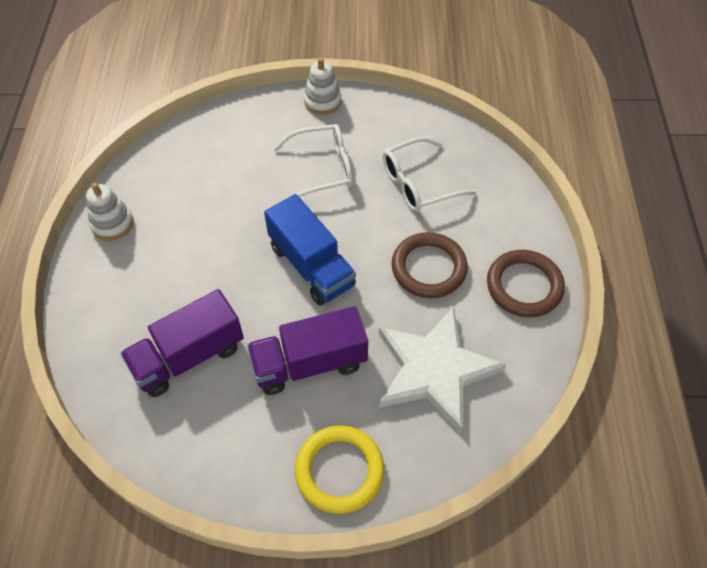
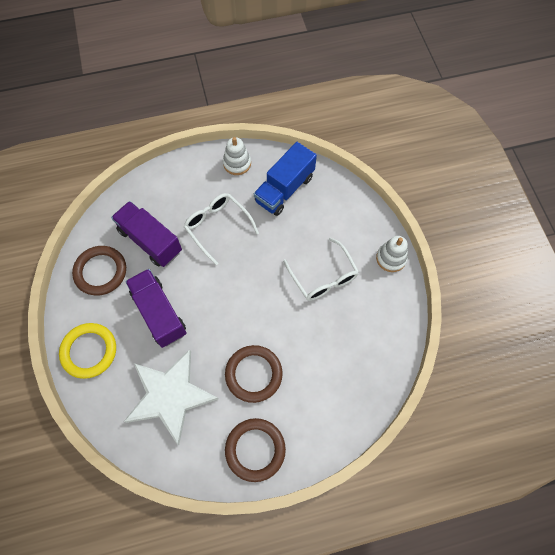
camera: 75 degrees right, 10 degrees up
blue truck [264,194,356,306] -> blue truck moved to [254,142,317,216]
white glasses [383,137,477,212] -> white glasses moved to [184,193,259,265]
none -> brown ring [72,246,126,296]

